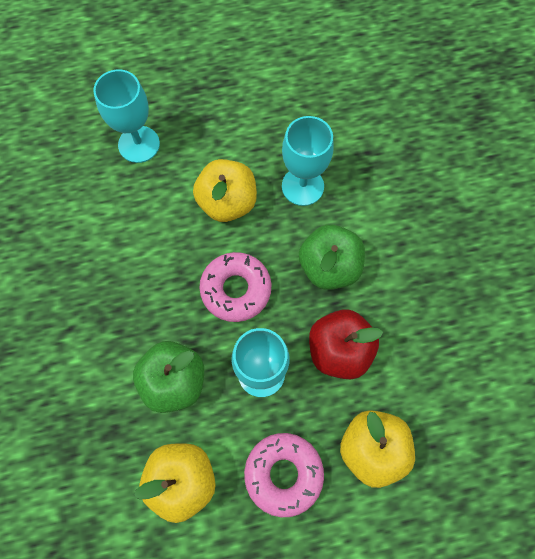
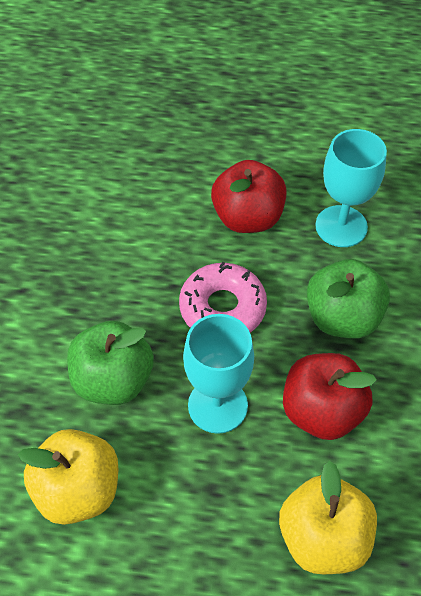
camera: 20 degrees right, 15 degrees down
turquoise goblet [93,69,160,163] -> none
yellow apple [193,159,257,222] -> red apple [211,160,287,233]
pink donut [244,433,324,517] -> none

